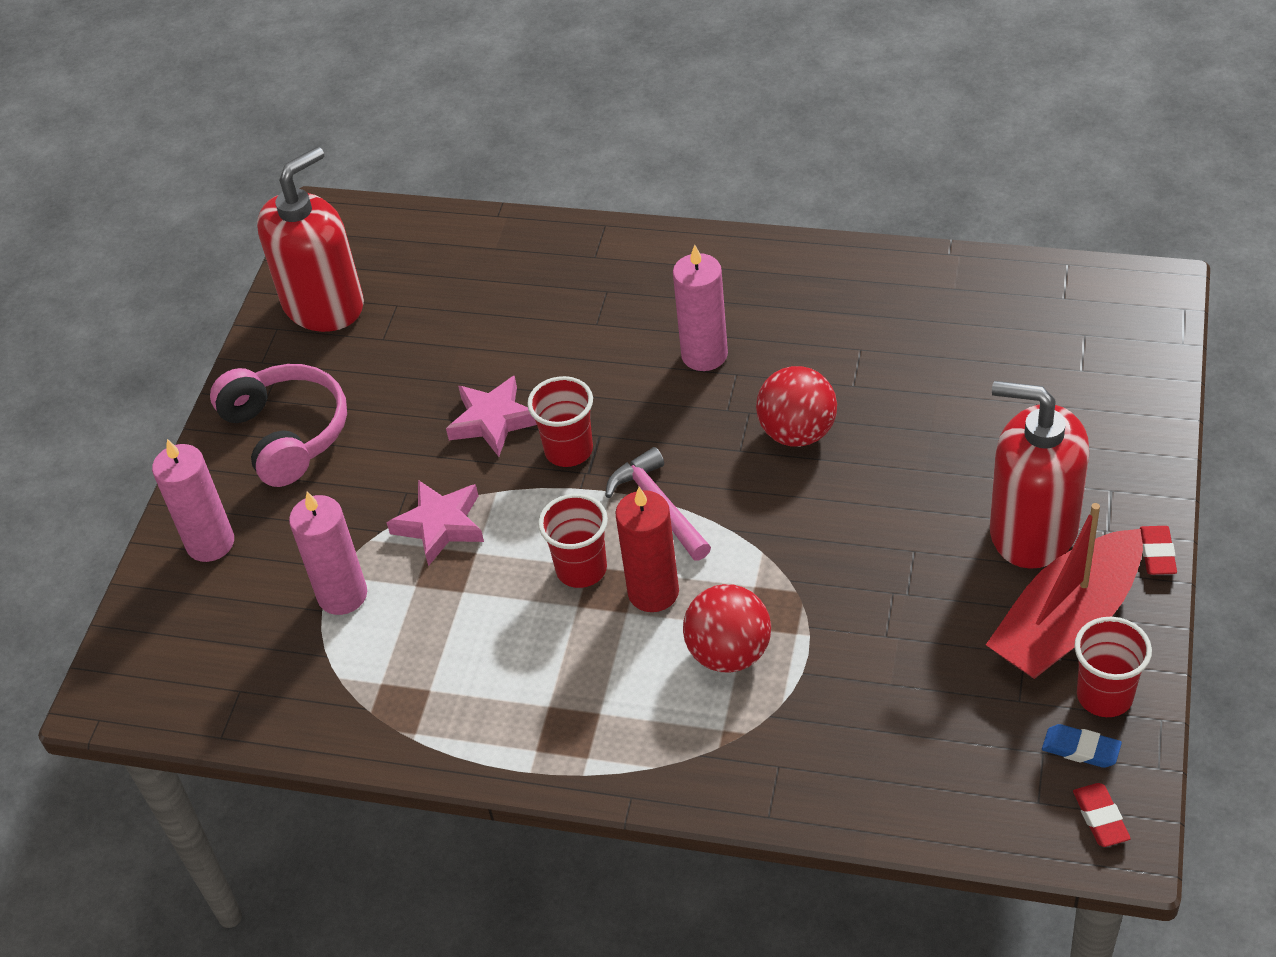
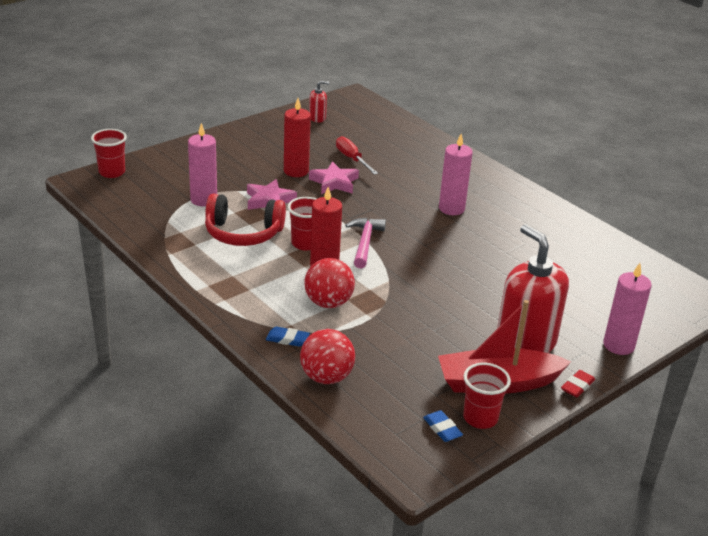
camera: 30 degrees right, 15 degrees down
pink candle [152,439,234,562] -> pink candle moved to [603,263,652,355]
pink headphones [210,364,347,487] -> none
red soap dispenser [257,147,364,332] -> red soap dispenser [309,81,329,123], size x0.44
red cup [527,376,593,467] -> red cup moved to [91,129,127,178]
red ball [756,366,837,447] -> red ball moved to [300,329,355,384]
red eraser [1073,783,1131,847] -> none
none -> red headphones [205,194,286,246]
none -> blue eraser [266,327,310,347]
none -> red candle [284,98,311,177]
none -> red screwdriver [336,136,378,175]

